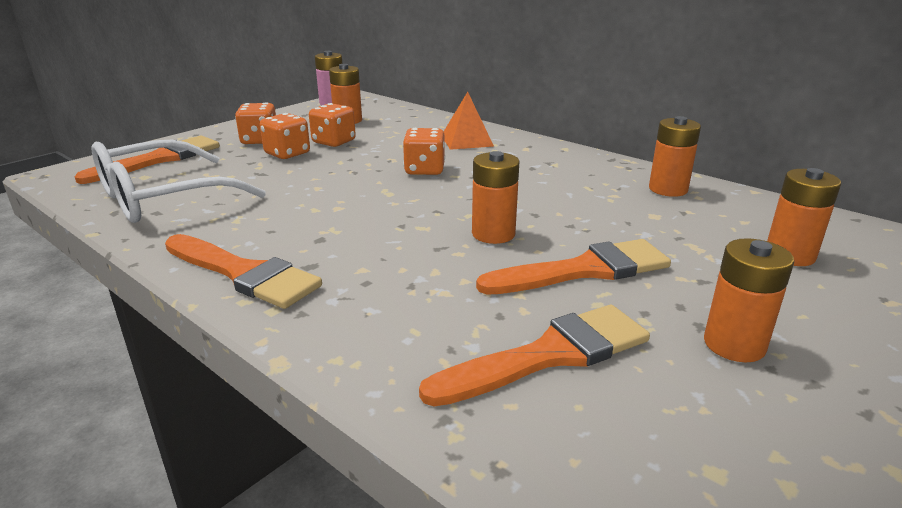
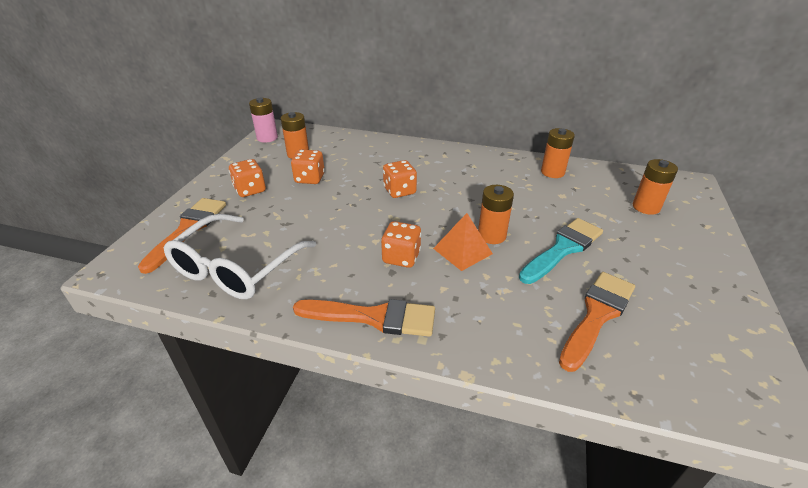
camera: 25 degrees left, 10 degrees up
orange dice [260,113,310,159] -> orange dice moved to [381,221,421,268]
orange pyramid [444,92,494,150] -> orange pyramid moved to [433,213,493,271]
orange brush [476,239,671,295] -> turquoise brush [519,218,603,284]
orange battery [704,238,794,362] -> none

